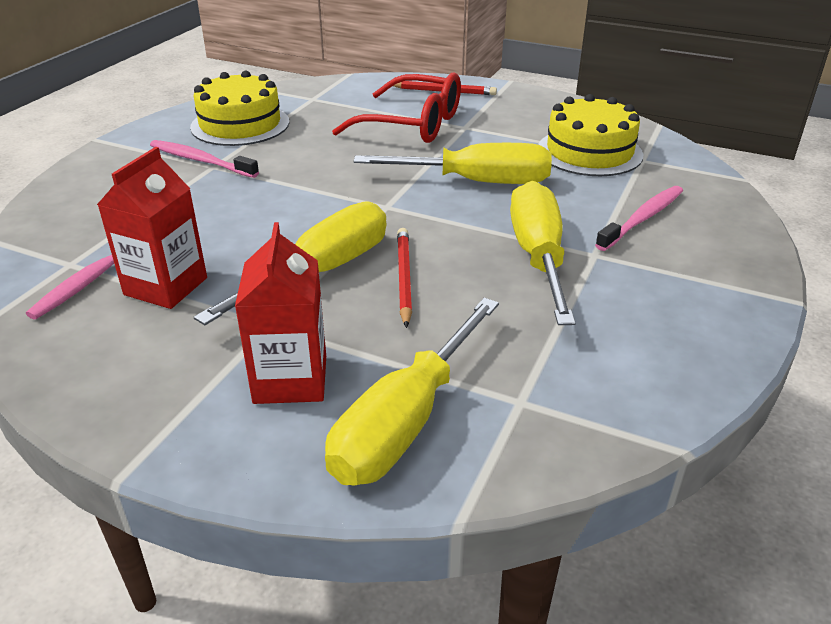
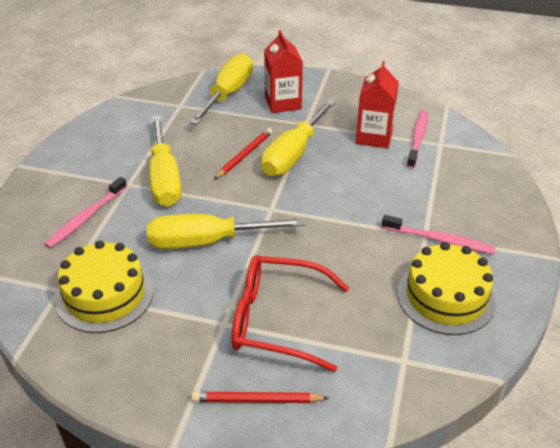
camera: 170 degrees right, 5 degrees up
red pencil [397,228,412,328] -> red pencil turned 135 degrees counterclockwise [214,128,273,180]

